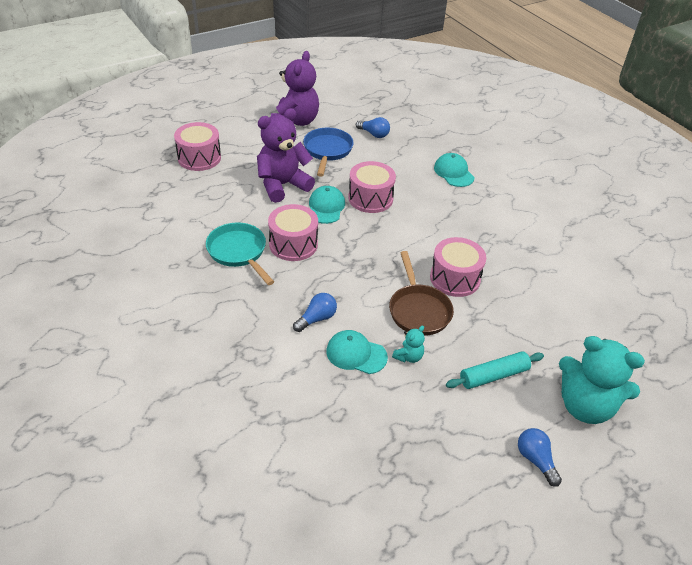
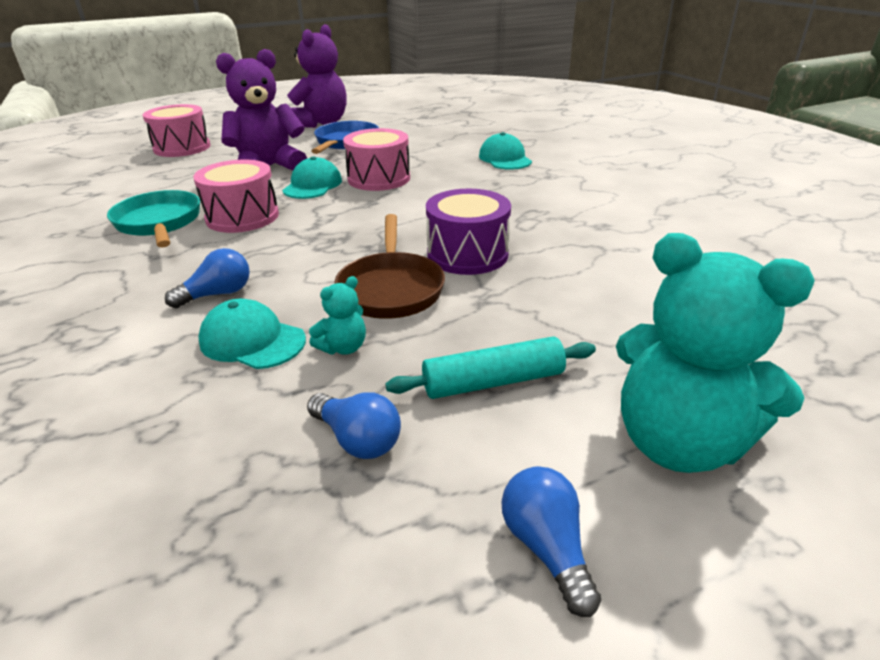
camera: 10 degrees right, 10 degrees down
blue light bulb [356,117,390,138] -> blue light bulb moved to [307,393,401,459]
pink drum [430,237,486,297] -> purple drum [426,189,511,275]

